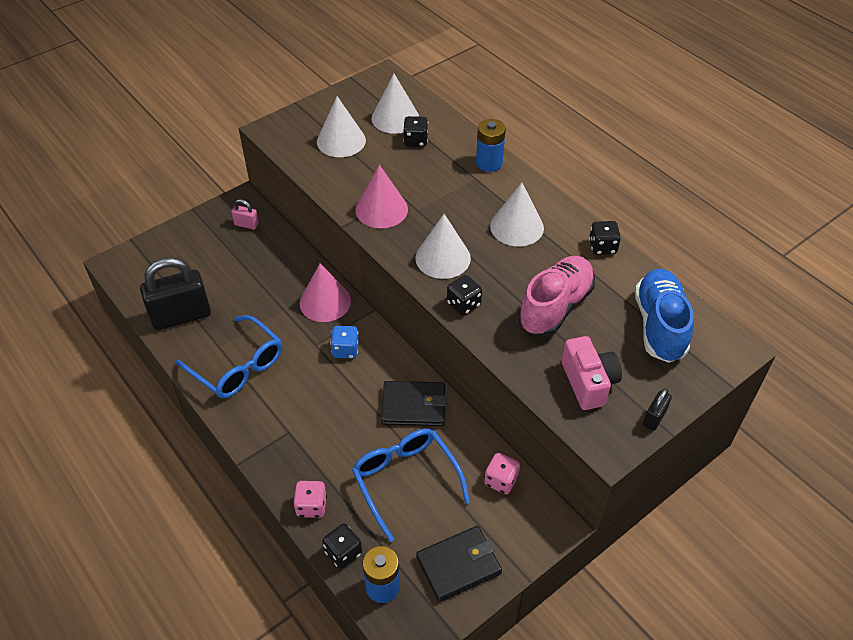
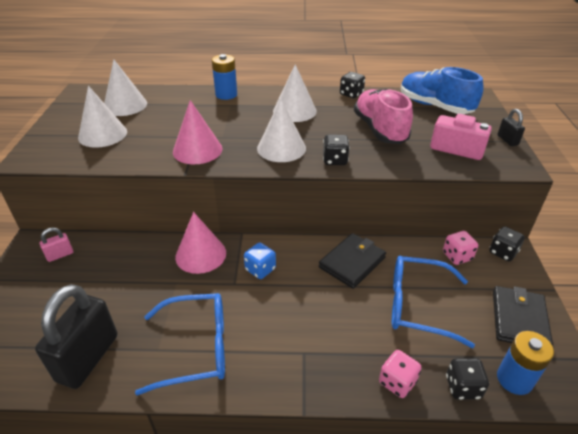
camera: 50 degrees left, 10 degrees down
black dice [403,116,428,147] -> black dice moved to [489,226,525,261]

